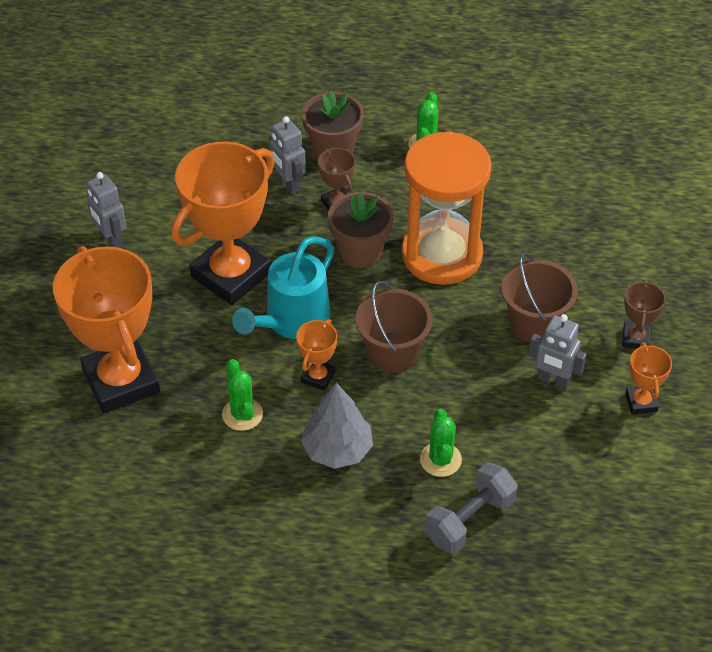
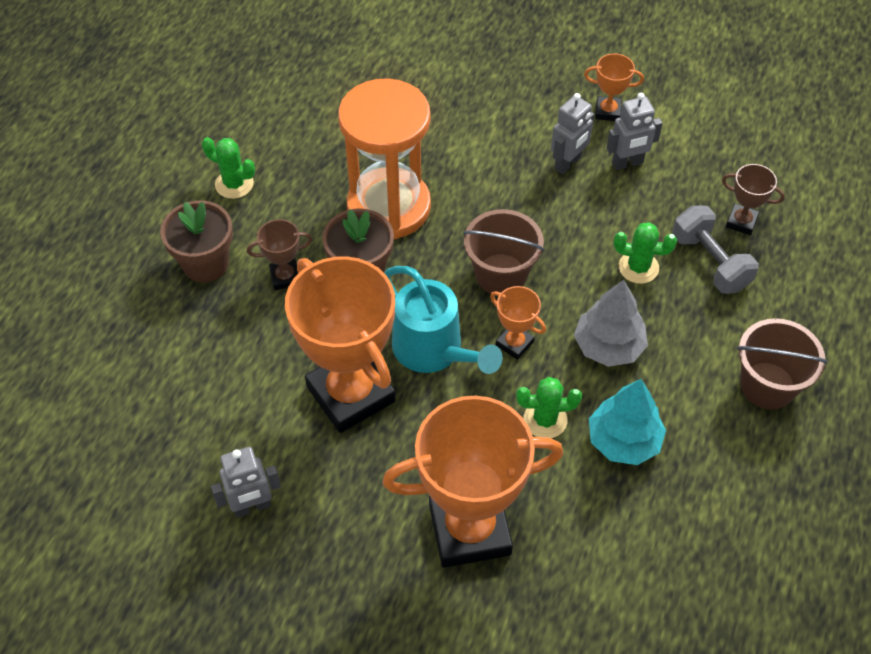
camera: 75 degrees left, 5 degrees up
grey robot [269,116,306,195] -> grey robot moved to [606,93,663,170]
brown bucket [501,252,578,342] -> brown bucket moved to [737,318,828,410]
brown trophy [622,280,666,349] -> brown trophy moved to [722,164,785,235]
none -> turquoise tree [589,379,666,465]

